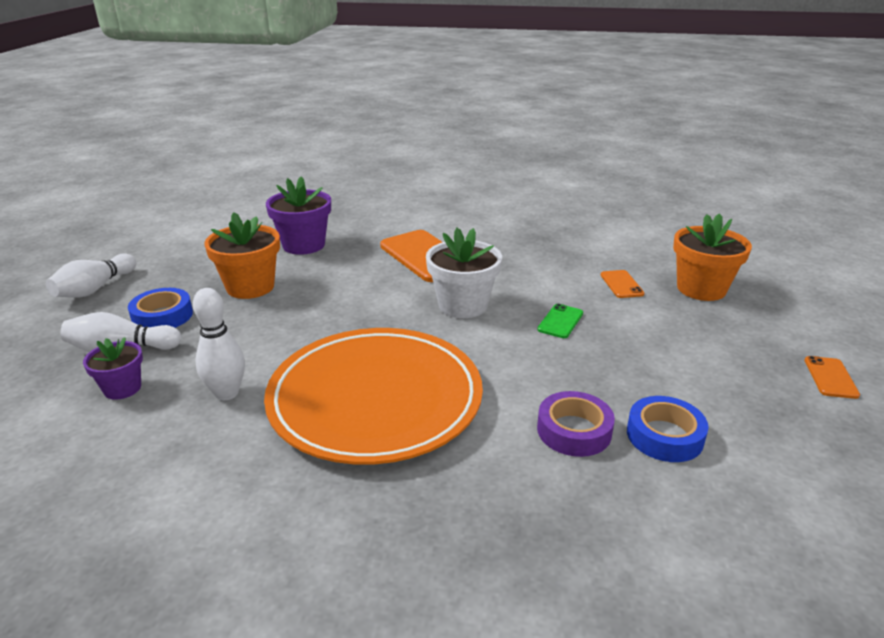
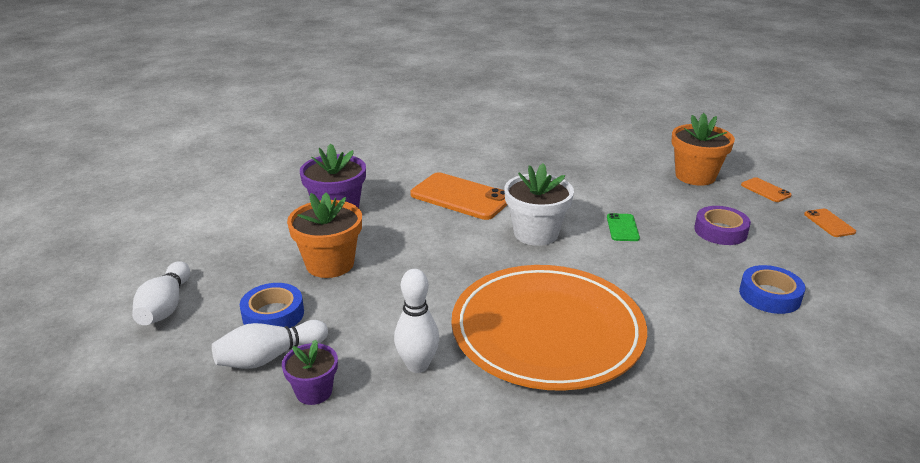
camera: 25 degrees left, 0 degrees up
purple tape [537,391,615,457] -> purple tape moved to [694,206,751,245]
orange phone [601,270,644,298] -> orange phone moved to [741,177,792,202]

